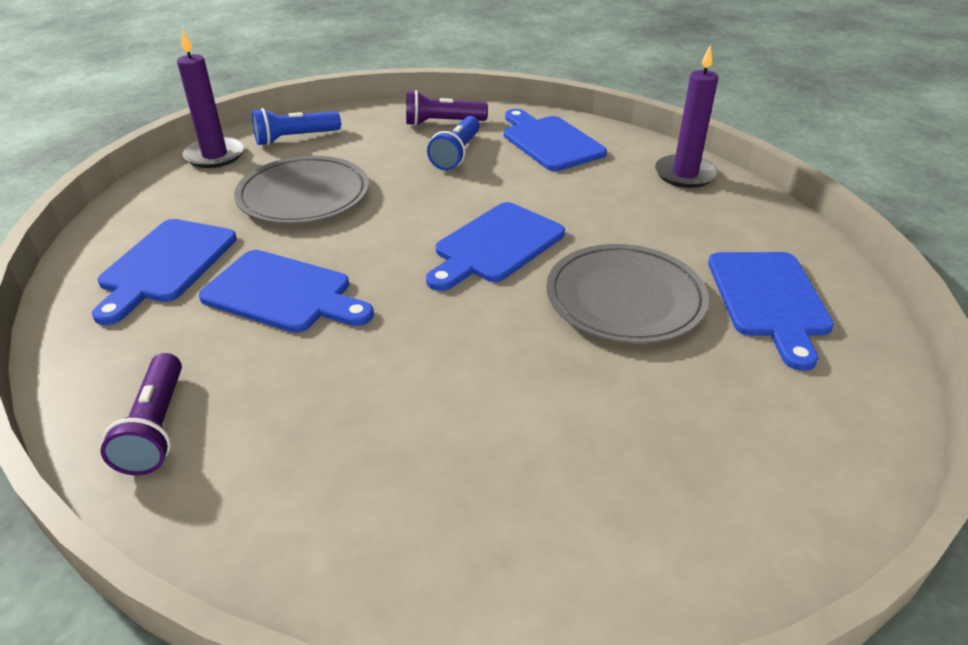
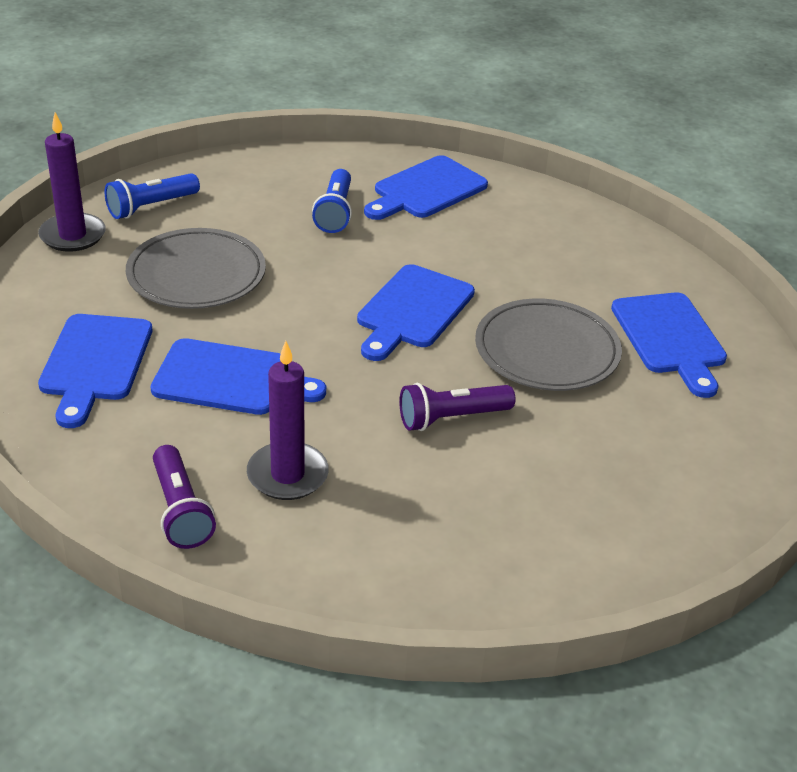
camera: 15 degrees left, 0 degrees up
purple flashlight [406,90,488,126] -> purple flashlight moved to [399,383,515,431]
blue cutting board [504,109,607,171] -> blue cutting board turned 90 degrees counterclockwise [364,155,488,220]
purple candle [655,44,718,188] -> purple candle moved to [247,341,329,500]

